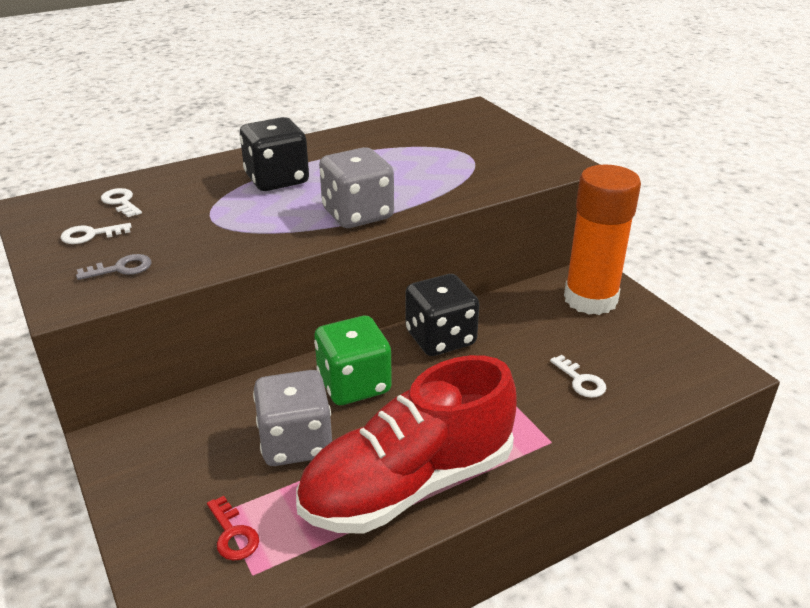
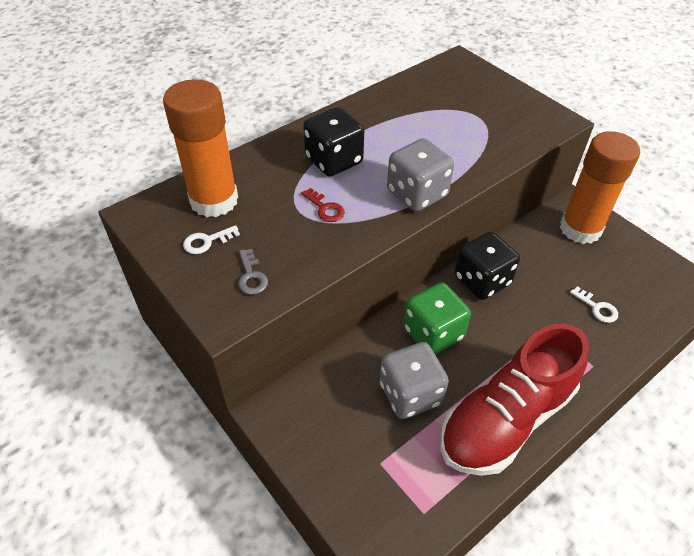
camera: 10 degrees left, 15 degrees up
grey key [76,254,151,280] -> grey key turned 105 degrees clockwise [238,249,268,295]
white key [101,188,142,217] -> orange glue stick [163,79,238,217]
red key [207,496,259,561] -> red key moved to [301,188,345,222]

